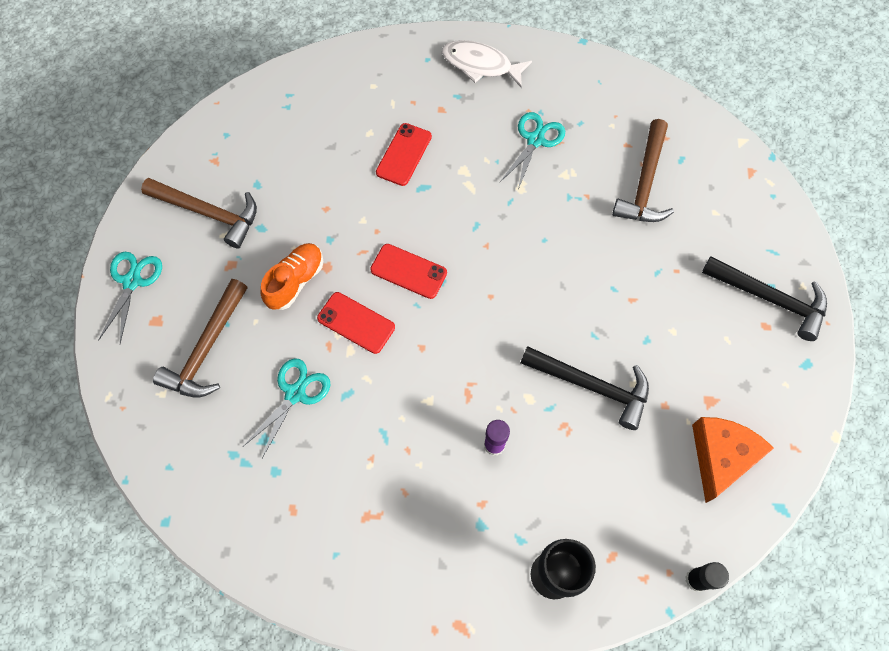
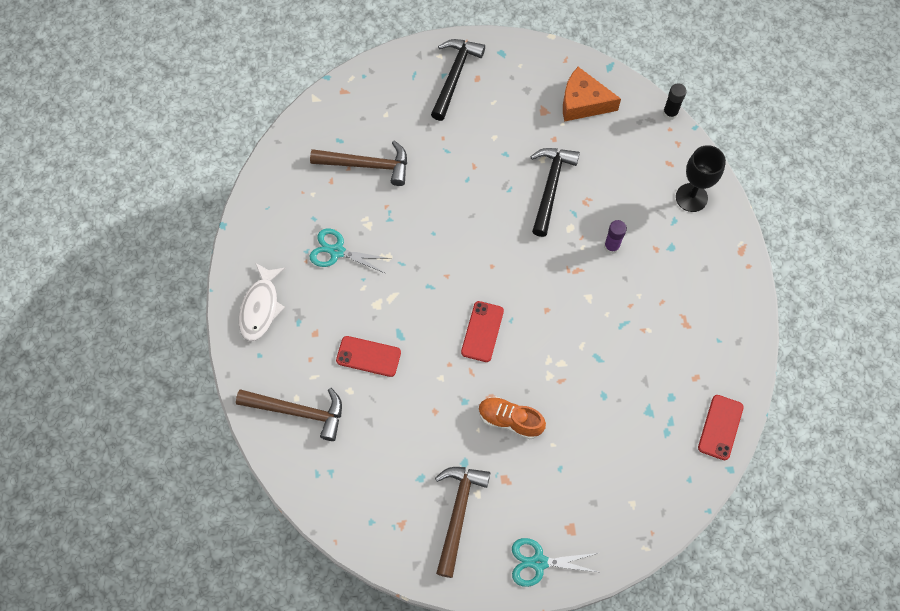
camera: 100 degrees left, 0 degrees up
brown hammer [153,279,248,397] -> brown hammer moved to [236,388,342,441]
turquoise scissors [244,358,330,458] -> none
red phone [317,292,395,354] -> red phone moved to [698,395,744,460]

